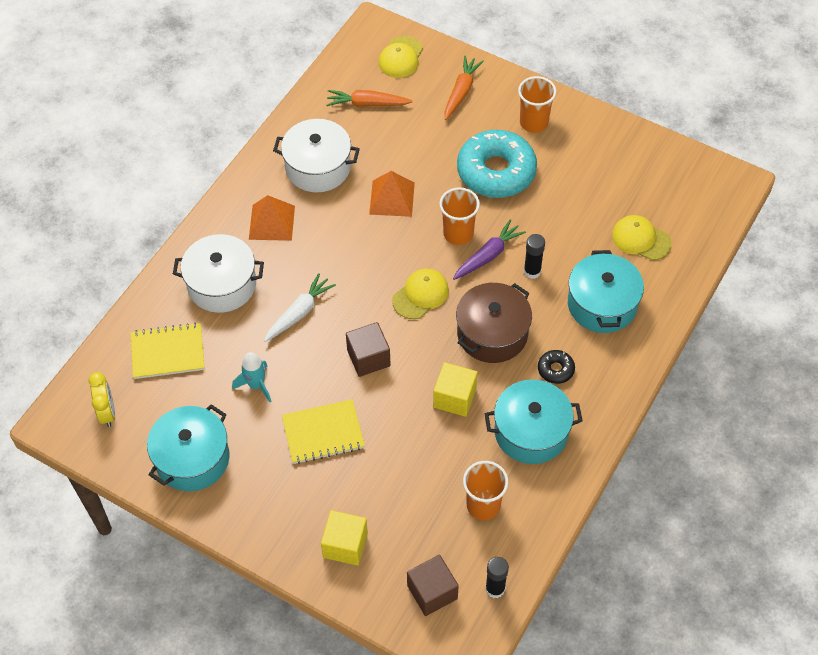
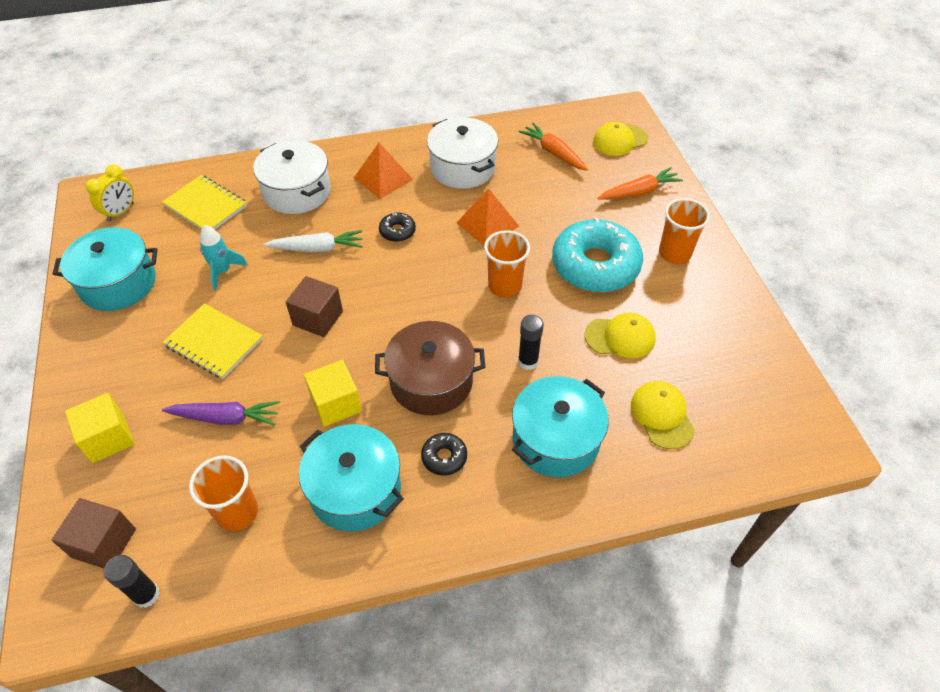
camera: 45 degrees right, 5 degrees down
yellow cap [392,269,449,319] -> yellow cap moved to [585,313,656,358]
purple carrot [453,219,526,280] -> purple carrot moved to [162,401,280,426]
none -> black donut [379,213,416,242]

